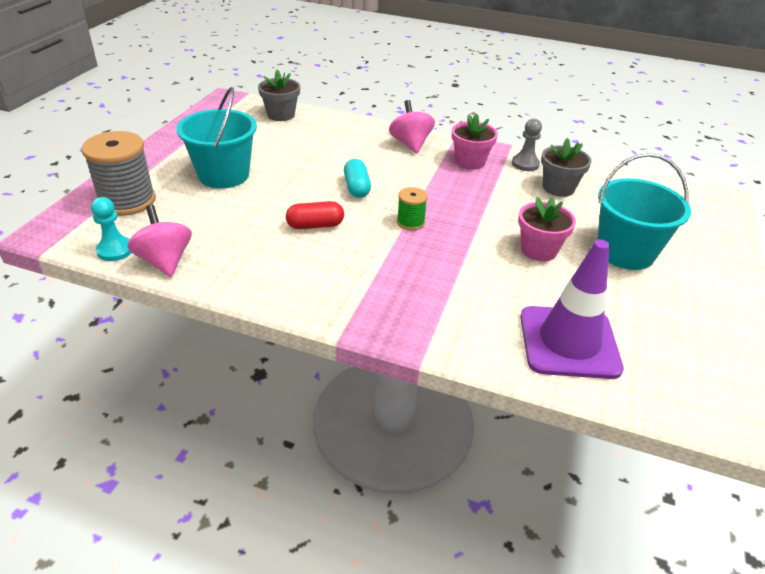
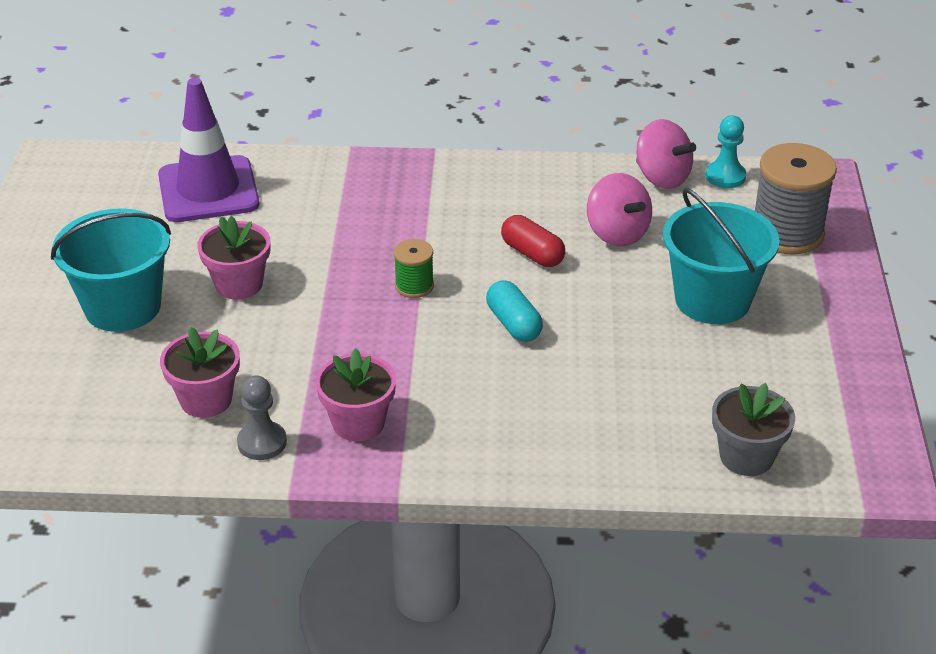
camera: 165 degrees right, 0 degrees up
red capsule [286,201,344,229] -> red capsule turned 75 degrees clockwise [501,215,565,267]
pink spinning top [389,100,435,154] -> pink spinning top moved to [587,173,652,246]
grey flower pot [541,138,592,197] -> pink flower pot [160,327,240,418]

